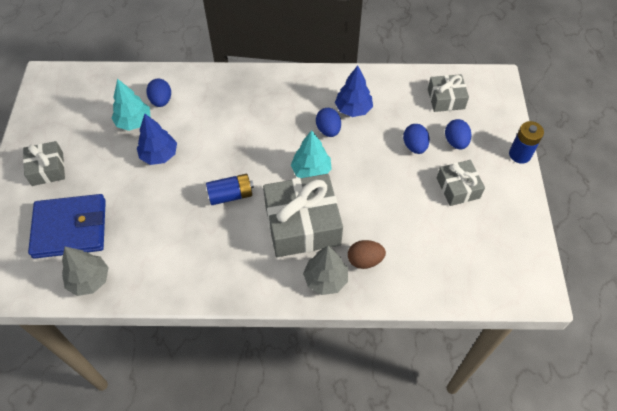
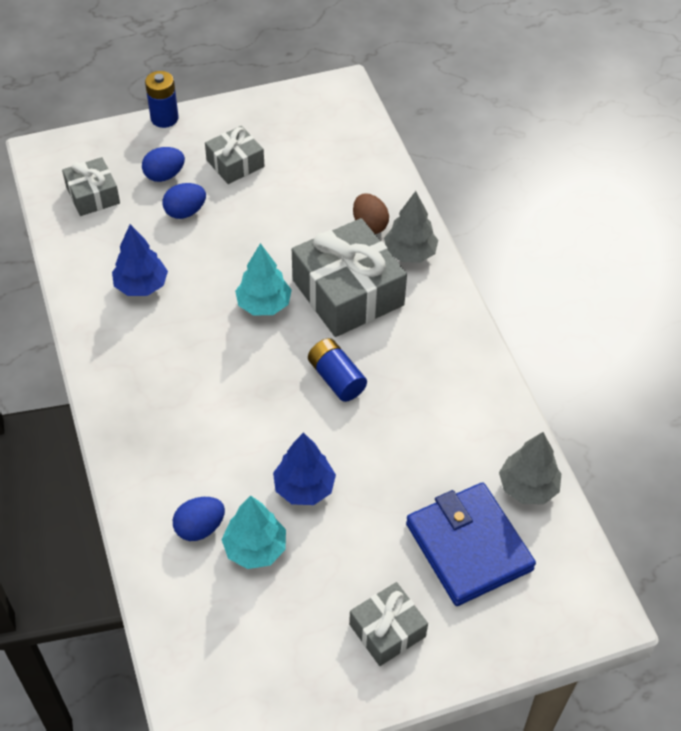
camera: 110 degrees left, 5 degrees down
blue egg [316,108,341,137] -> none

